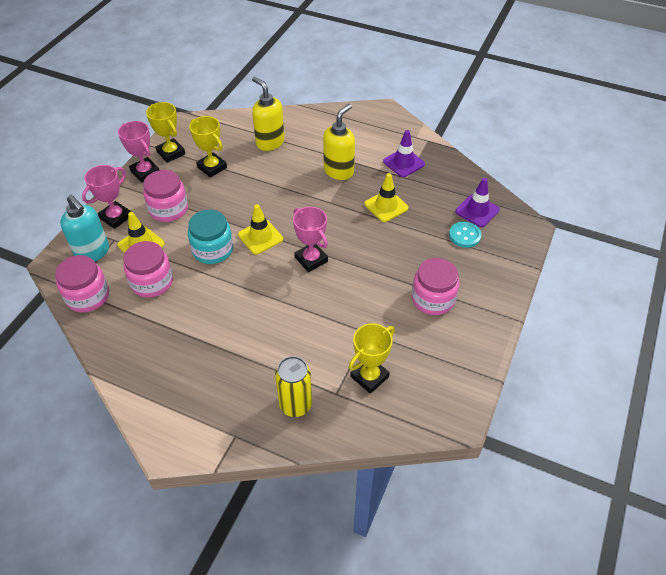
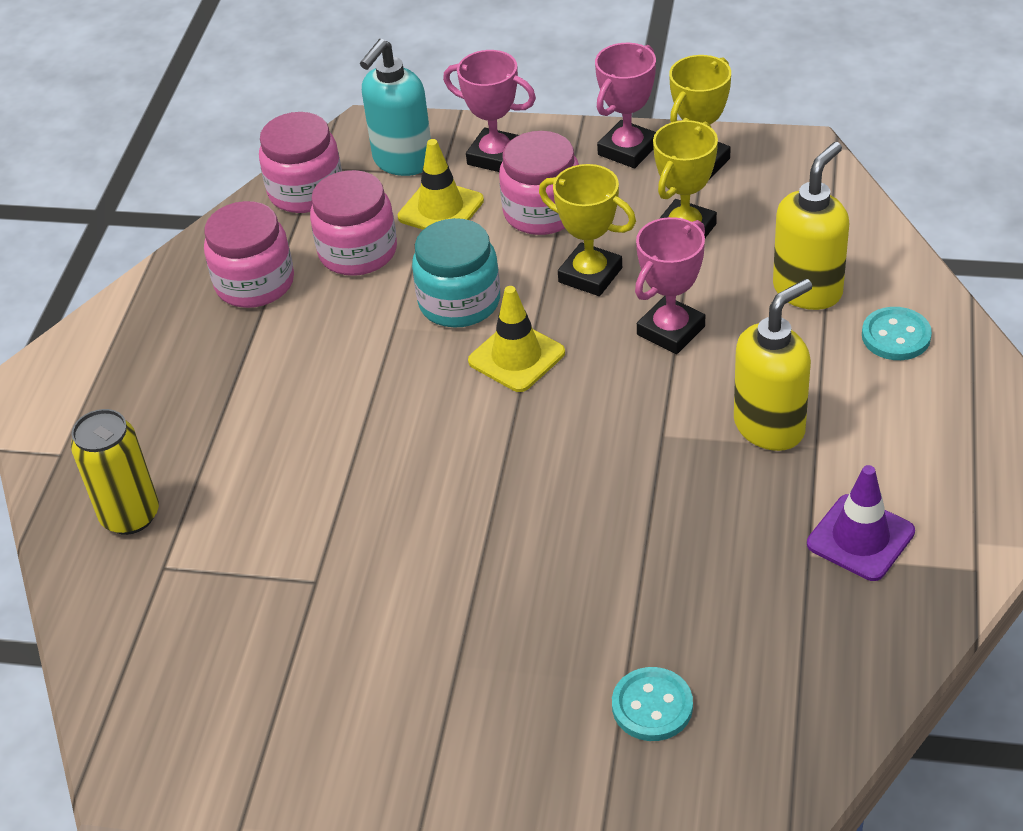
camera: 80 degrees right, 5 degrees down
pink trophy [293,207,328,272] -> pink trophy moved to [635,217,705,354]
yellow soap dispenser [323,104,355,180] -> yellow soap dispenser turned 60 degrees counterclockwise [734,279,812,451]
yellow trophy [349,323,395,394] -> yellow trophy moved to [539,164,636,296]
yellow traffic cone [364,173,409,222] -> none
pink jar [412,258,459,315] -> pink jar moved to [204,201,294,308]
purple traffic cone [455,178,500,227] -> none
none -> turquoise button [862,307,932,360]

